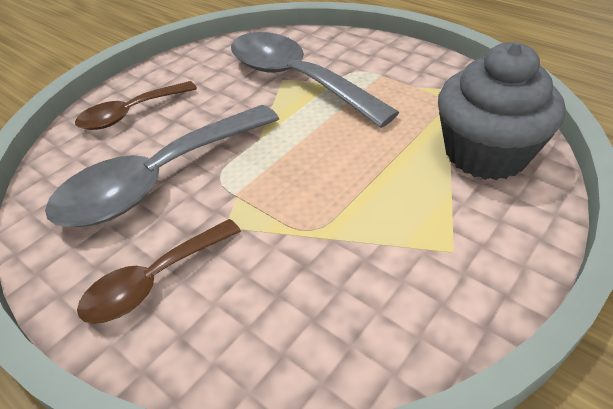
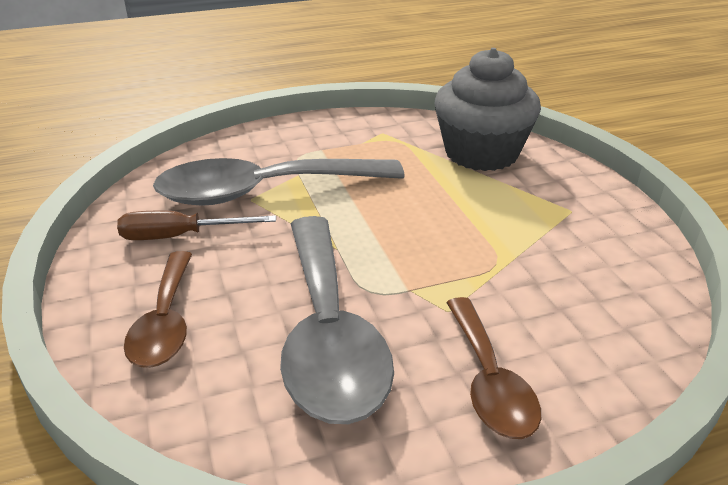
camera: 60 degrees left, 10 degrees down
none -> brown screwdriver [117,210,276,240]

